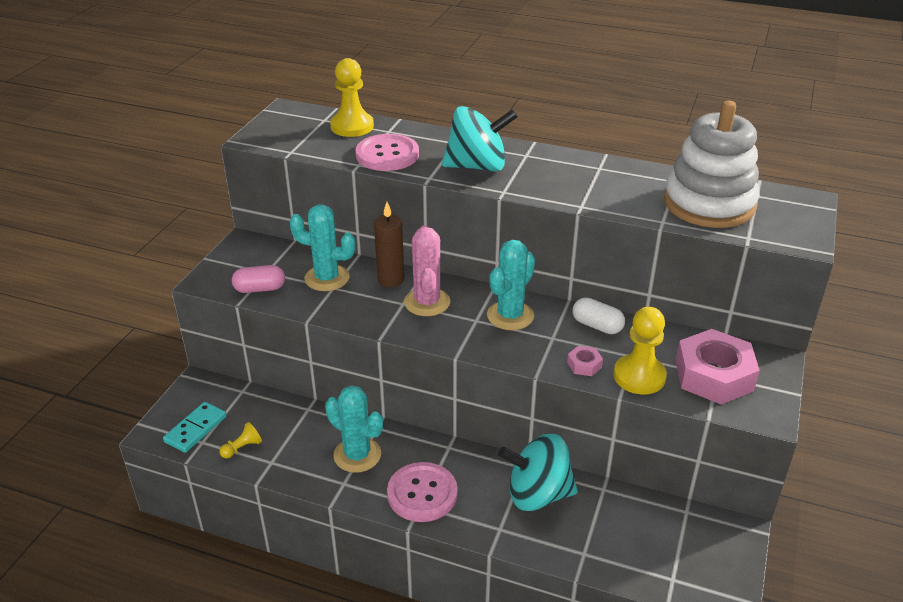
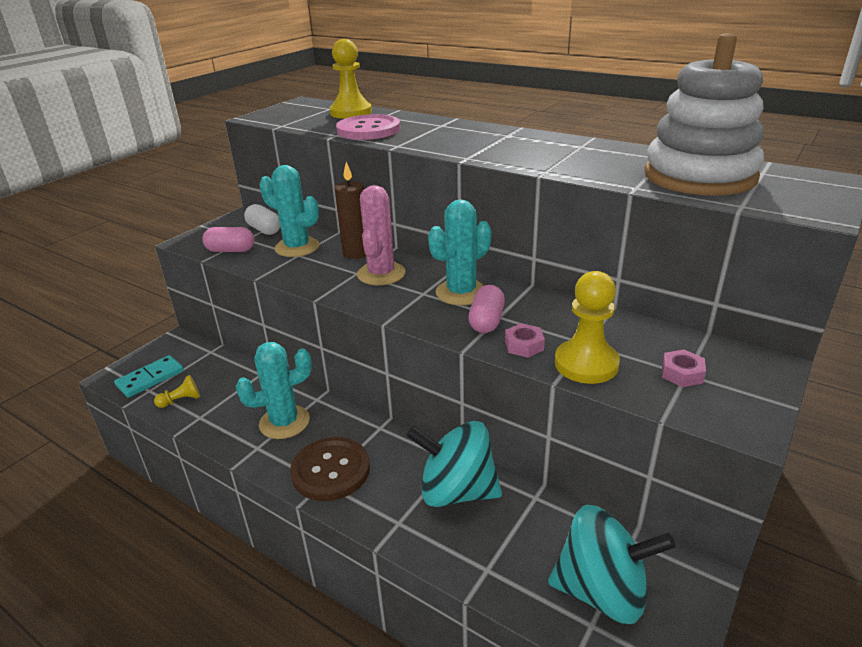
camera: 15 degrees right, 5 degrees down
turquoise cactus [325,385,383,473] -> turquoise cactus turned 75 degrees counterclockwise [236,342,312,439]
pink button [387,462,458,522] -> brown button [290,437,370,501]
turquoise spinning top [442,106,518,172] -> turquoise spinning top moved to [548,505,676,624]
white capsule [572,297,625,334] -> white capsule moved to [244,204,280,235]
pink nut [676,329,760,404] -> pink nut [662,349,706,387], size x0.43
none -> pink capsule [468,285,505,333]

